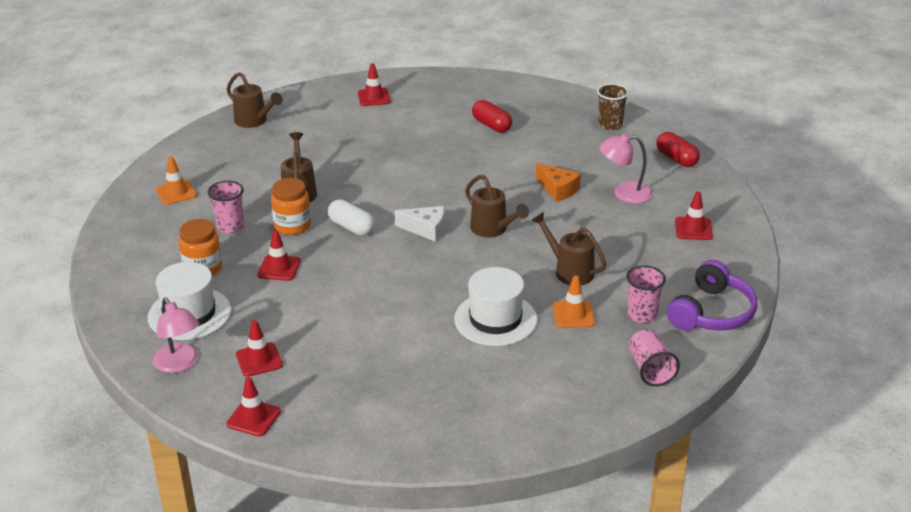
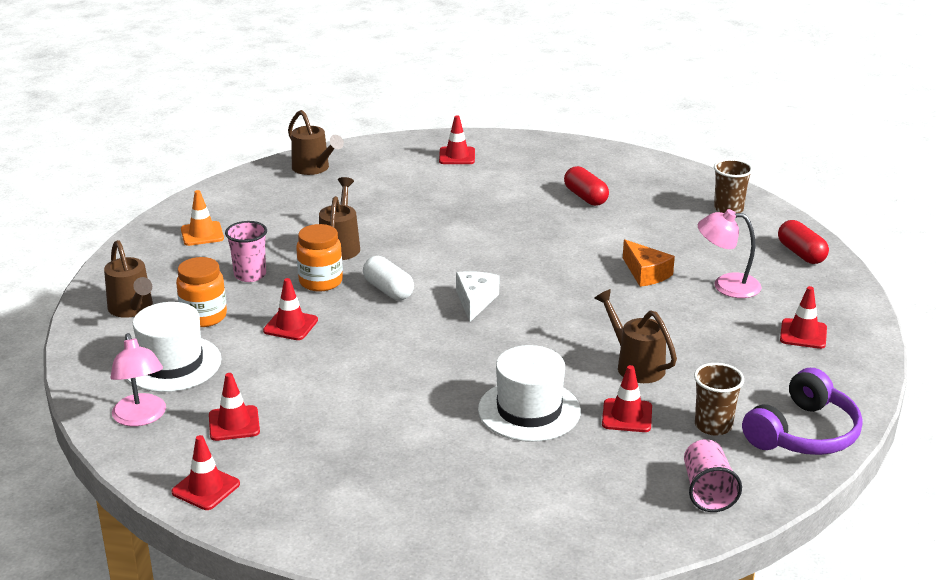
camera: 10 degrees right, 5 degrees down
white cheese [394,206,445,242] -> white cheese turned 105 degrees counterclockwise [456,271,499,322]
brown watering can [465,175,529,237] -> brown watering can moved to [104,240,153,318]
orange traffic cone [553,276,595,328] -> red traffic cone [602,365,652,432]
pink cup [626,265,666,323] -> brown cup [694,363,744,435]

